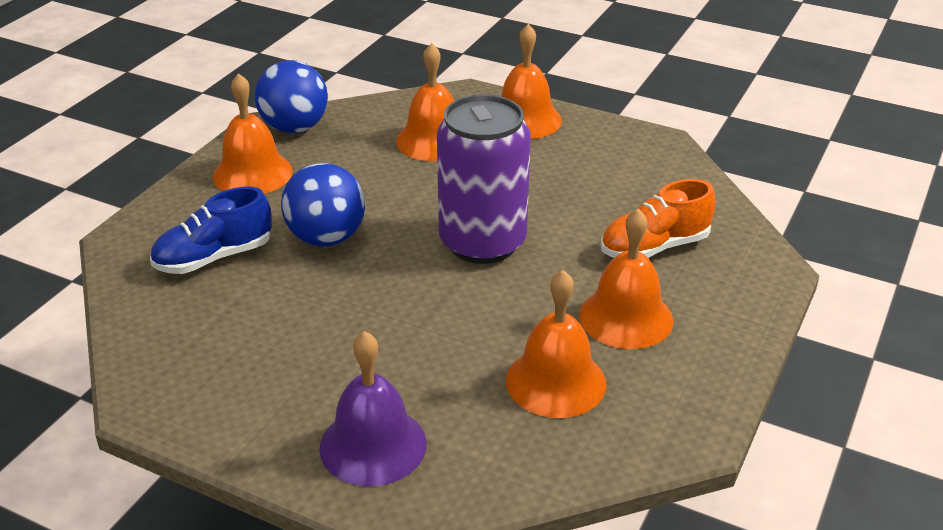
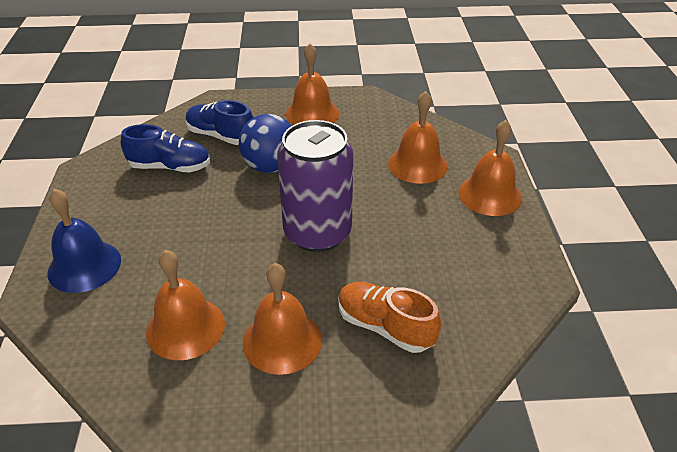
camera: 60 degrees right, 5 degrees up
blue ball [255,60,328,133] -> none
purple bell [319,331,427,486] -> blue bell [48,188,121,293]
none -> blue shoe [121,124,210,172]

